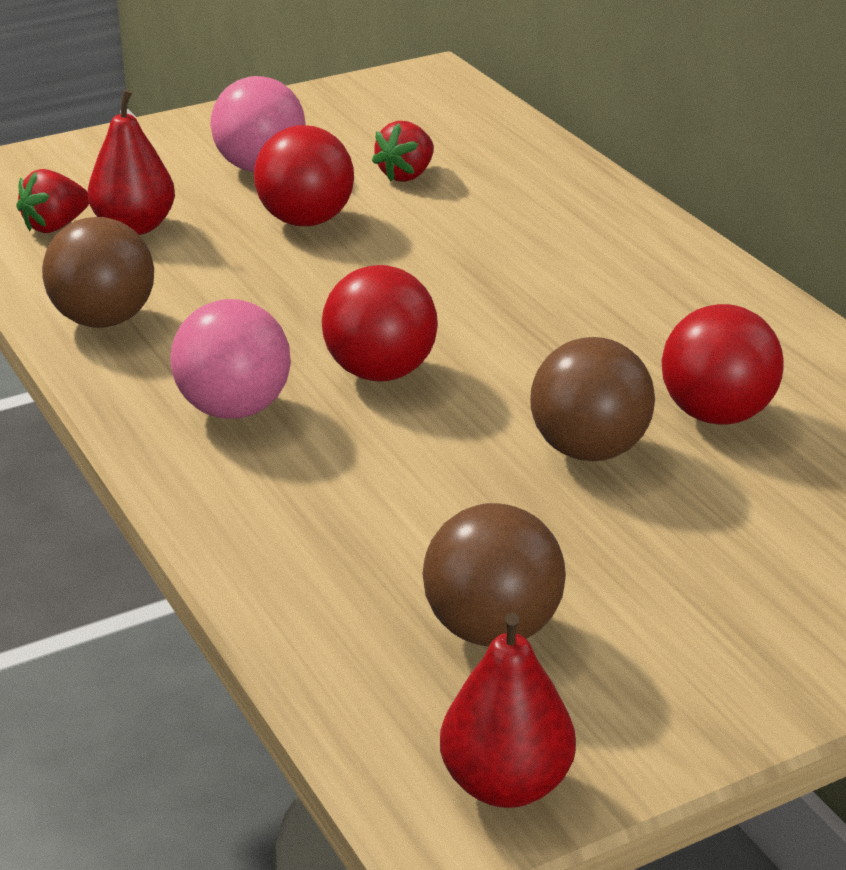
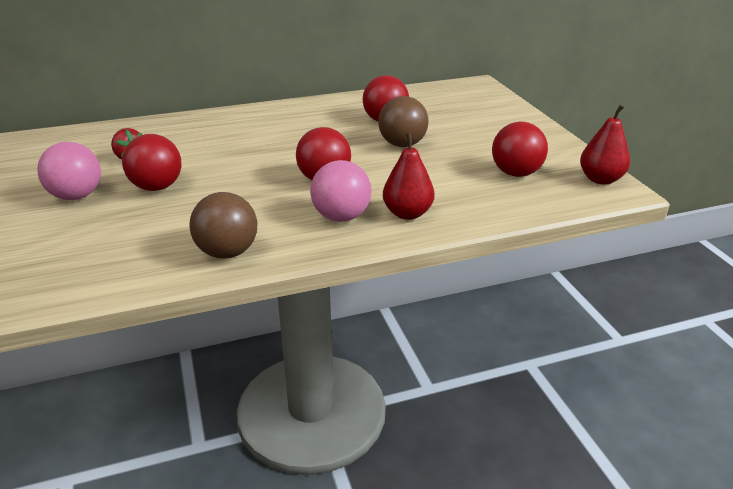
camera: 80 degrees left, 0 degrees up
red strawberry [16,169,89,233] -> none
red pear [88,90,175,235] -> red pear moved to [383,133,435,220]
brown ball [422,503,566,646] -> red ball [492,122,548,177]

